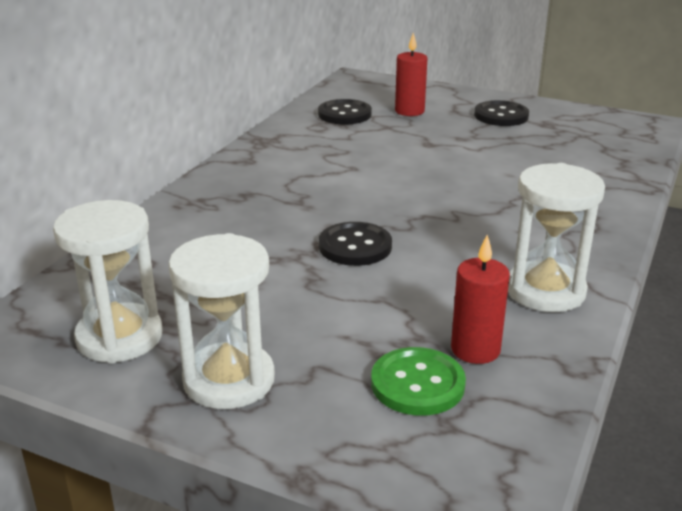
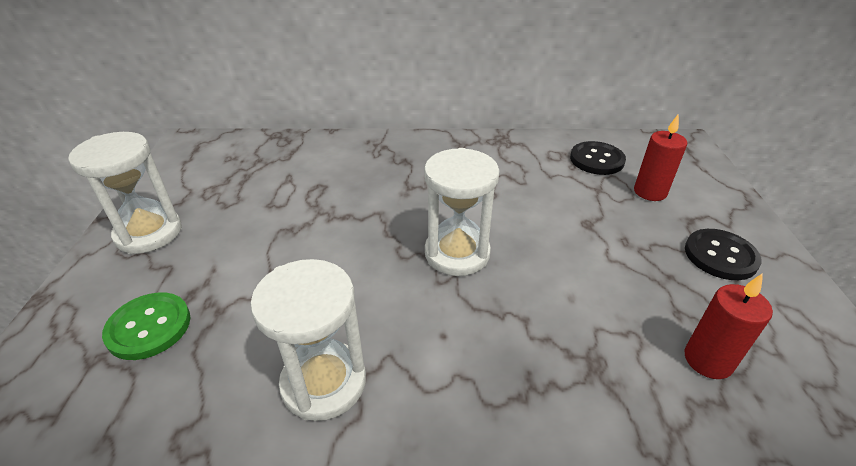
camera: 65 degrees right, 10 degrees up
white hourglass [53,200,162,363] -> white hourglass moved to [424,148,499,276]
black button [319,222,392,266] -> none
red candle [451,235,510,364] -> red candle moved to [685,273,773,379]

